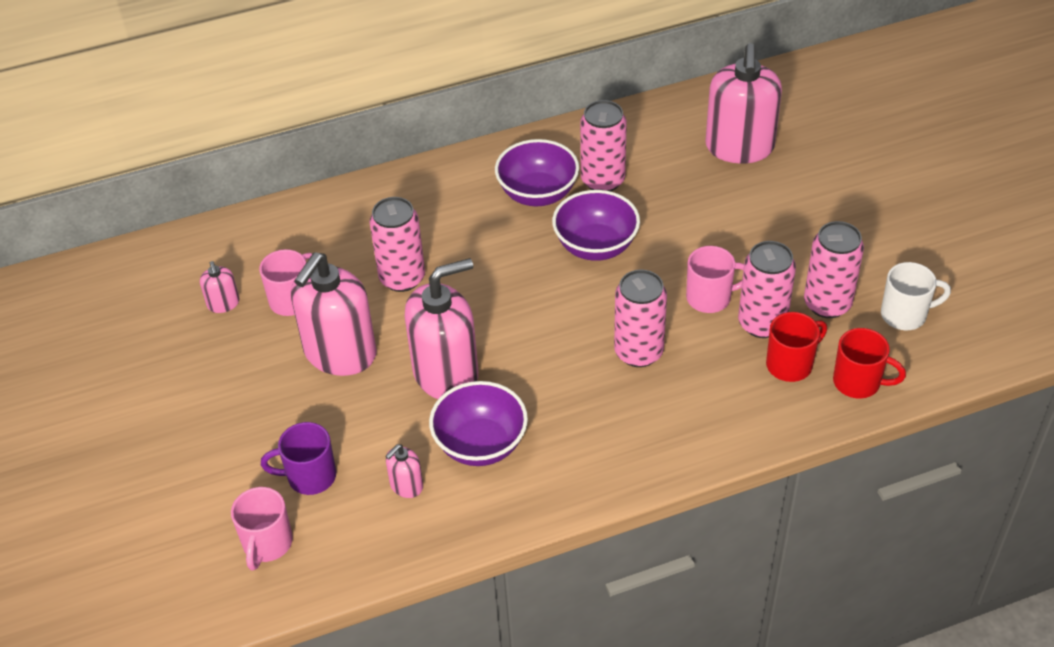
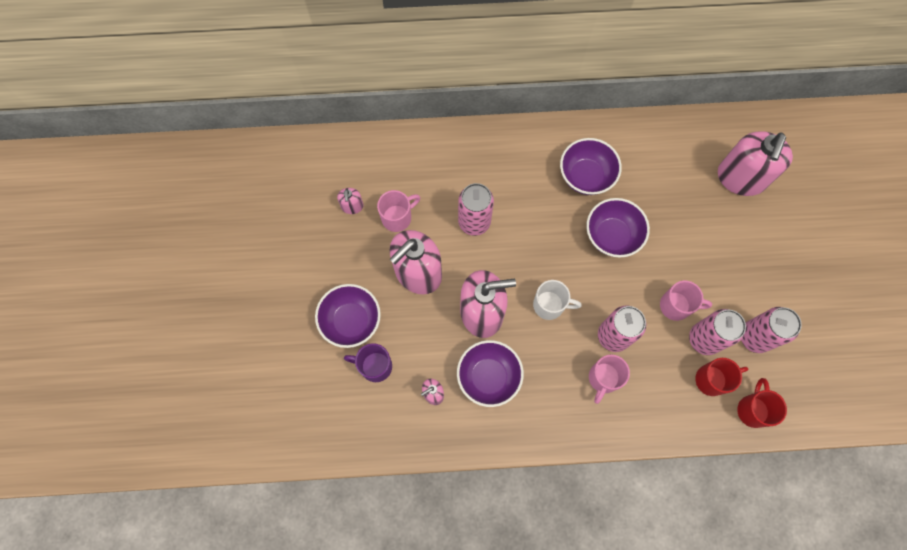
camera: 15 degrees right, 25 degrees up
pink mug [231,487,293,570] -> pink mug moved to [589,355,630,404]
pink can [580,100,627,192] -> none
red mug [833,328,906,399] -> red mug turned 120 degrees counterclockwise [737,378,787,428]
white mug [881,262,951,330] -> white mug moved to [533,280,582,320]
none -> purple bowl [315,284,381,348]

